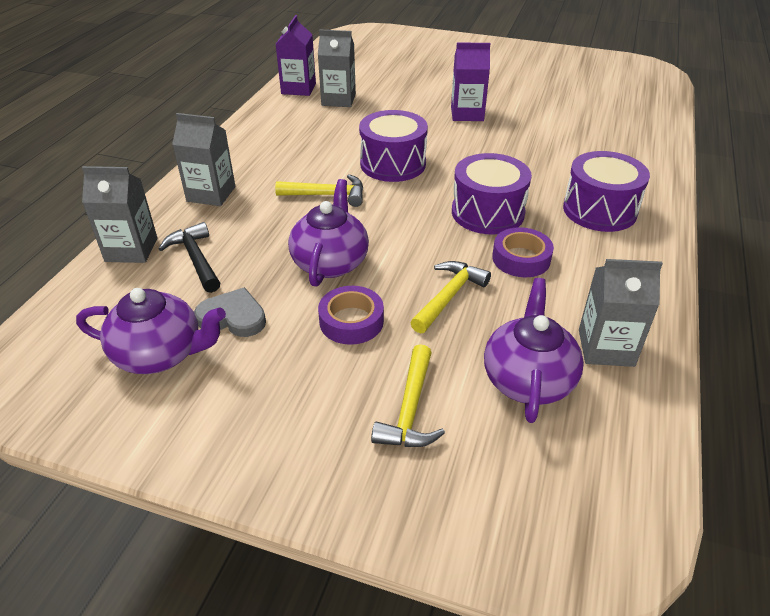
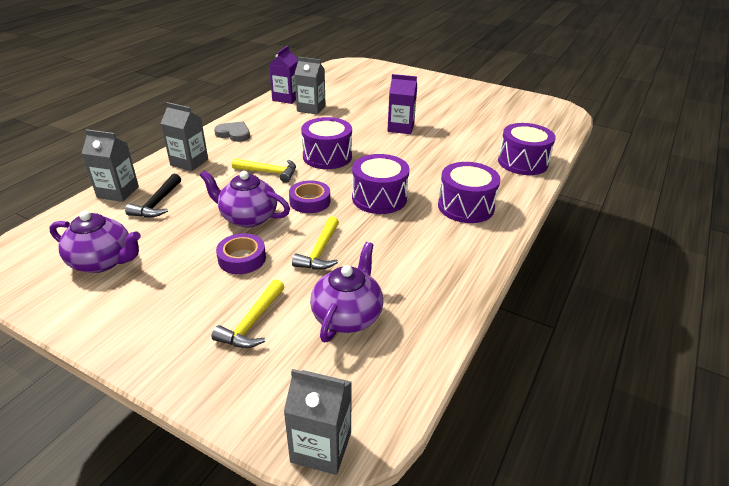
camera: 10 degrees right, 5 degrees down
black hammer [159,222,220,293] -> black hammer turned 150 degrees counterclockwise [125,174,181,218]
grey heart [194,287,266,337] -> grey heart moved to [214,121,250,142]
purple teapot [288,179,369,287] -> purple teapot turned 90 degrees counterclockwise [200,171,290,227]
yellow hammer [410,261,491,334] -> yellow hammer turned 150 degrees clockwise [292,216,339,270]
purple tape [492,227,554,277] -> purple tape moved to [289,180,330,213]
grey carton [579,259,663,367] -> grey carton moved to [284,369,352,475]
none -> purple drum [498,123,556,175]

